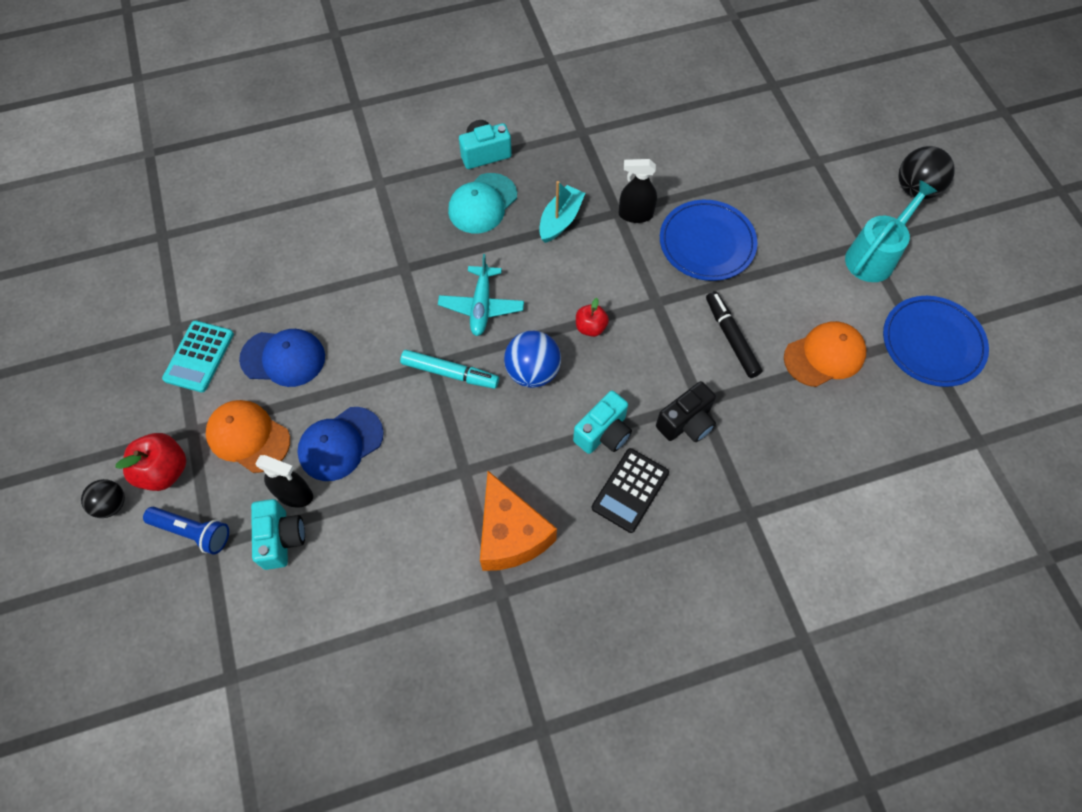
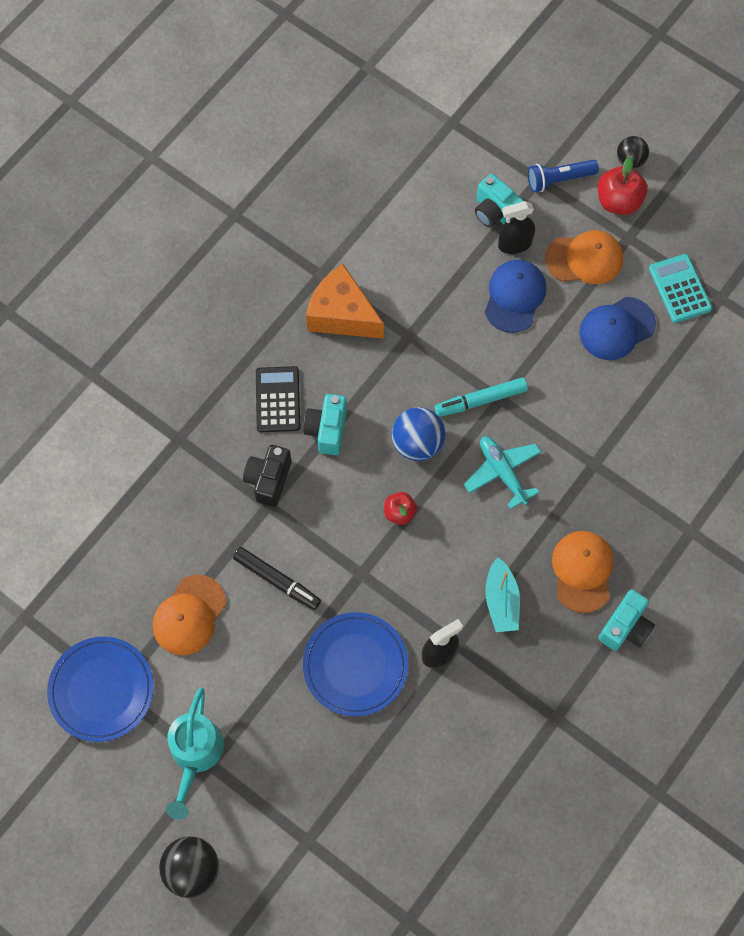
camera: 145 degrees right, 5 degrees up
turquoise cap [448,173,517,233] -> orange cap [552,531,613,613]

